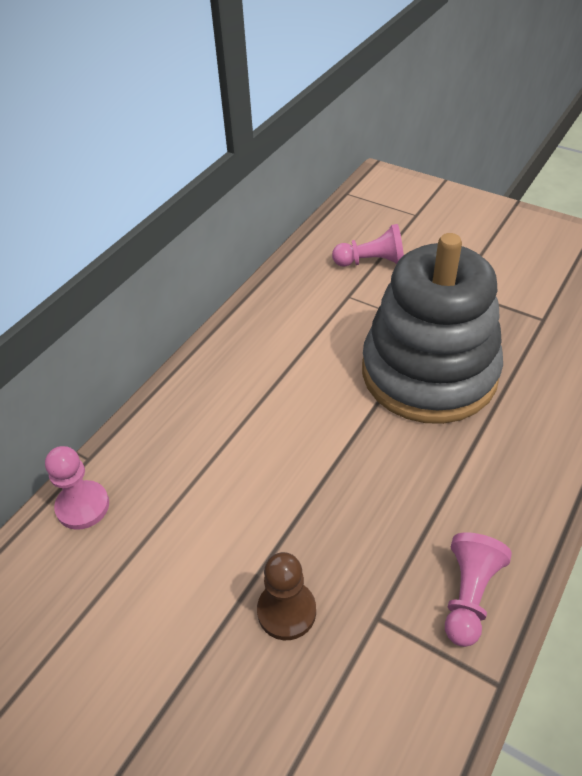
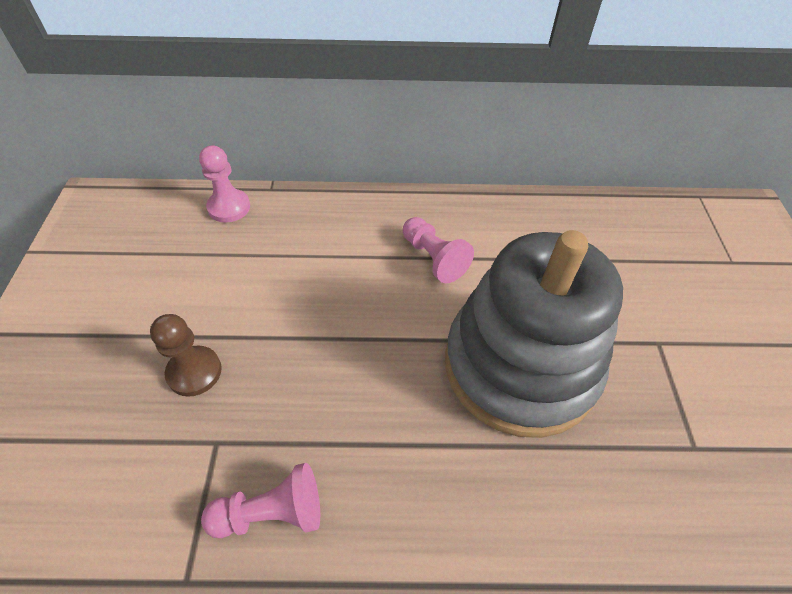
camera: 55 degrees right, 5 degrees up
pink pawn [332,224,404,267] -> pink pawn moved to [403,217,474,283]

